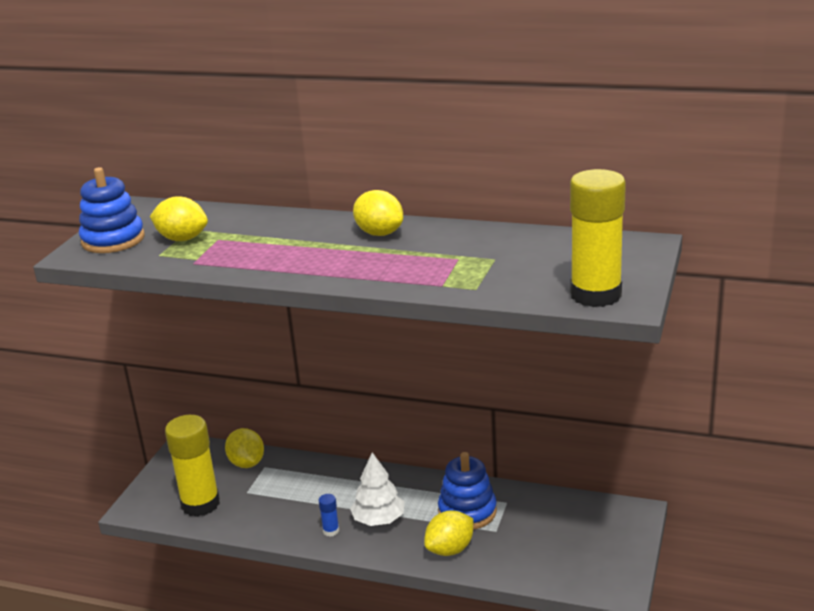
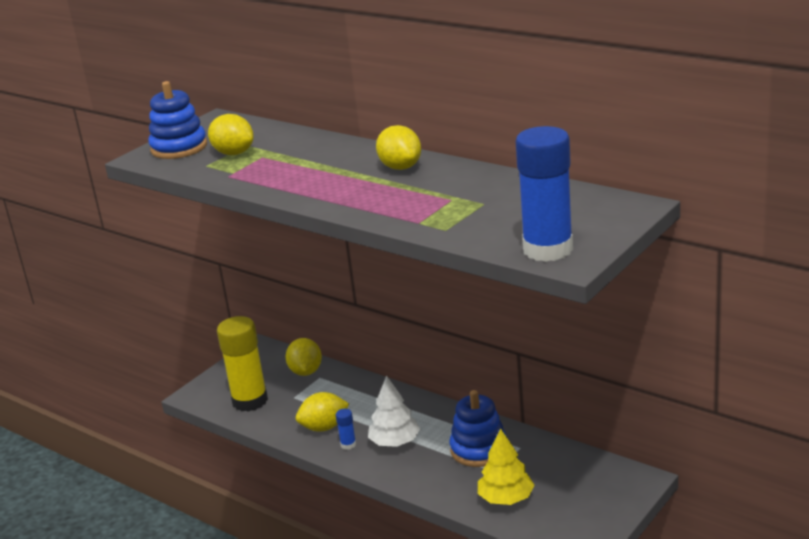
camera: 20 degrees right, 0 degrees up
yellow lemon [424,510,473,556] -> yellow lemon moved to [296,392,349,432]
yellow glue stick [570,169,626,307] -> blue glue stick [515,126,573,262]
none -> yellow tree [478,428,535,505]

